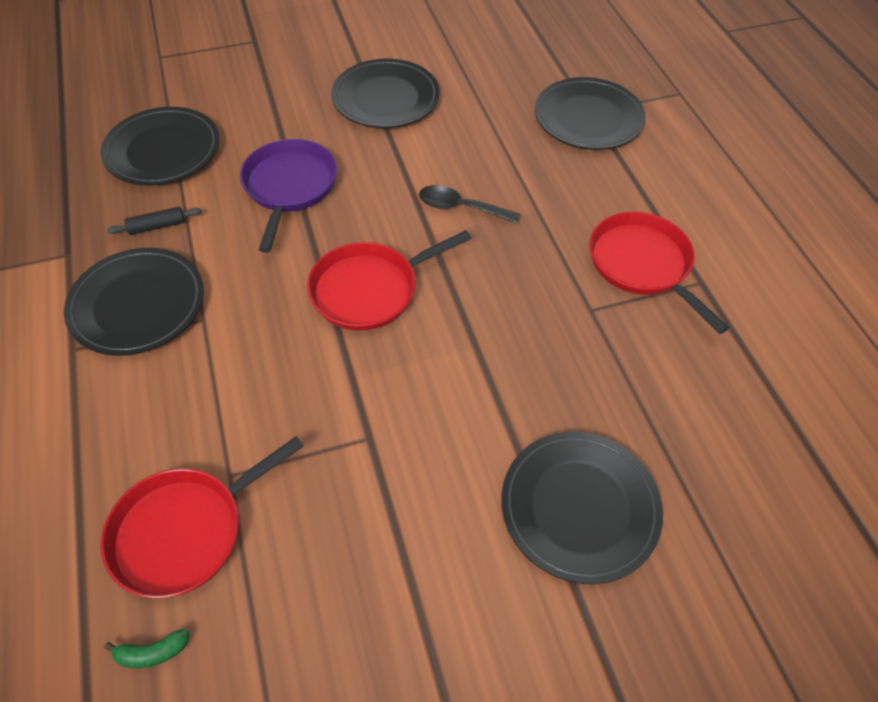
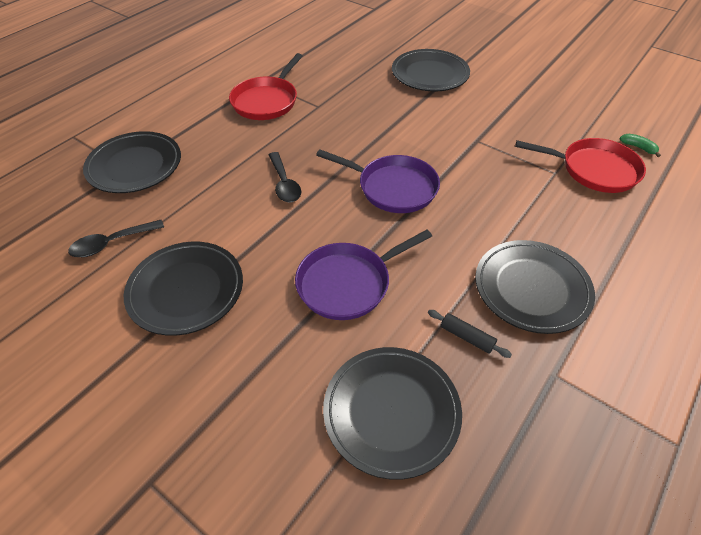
camera: 125 degrees left, 5 degrees down
red pan [307,230,472,331] -> purple pan [316,149,440,213]
none -> black spoon [68,220,164,257]

